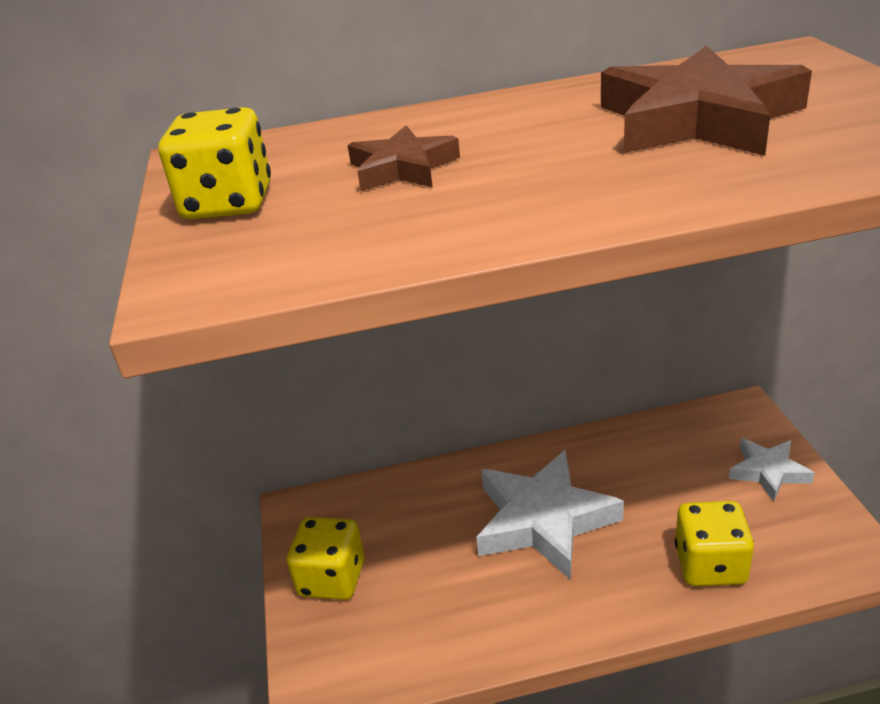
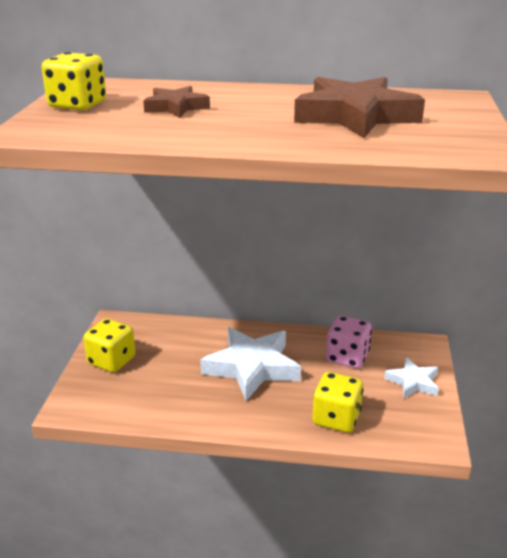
camera: 15 degrees right, 5 degrees down
none -> pink dice [326,316,372,368]

